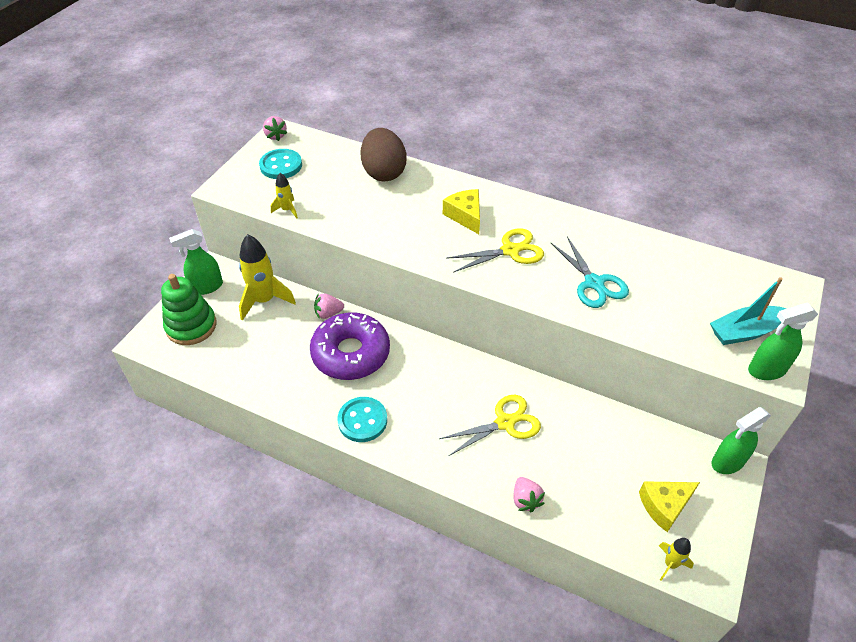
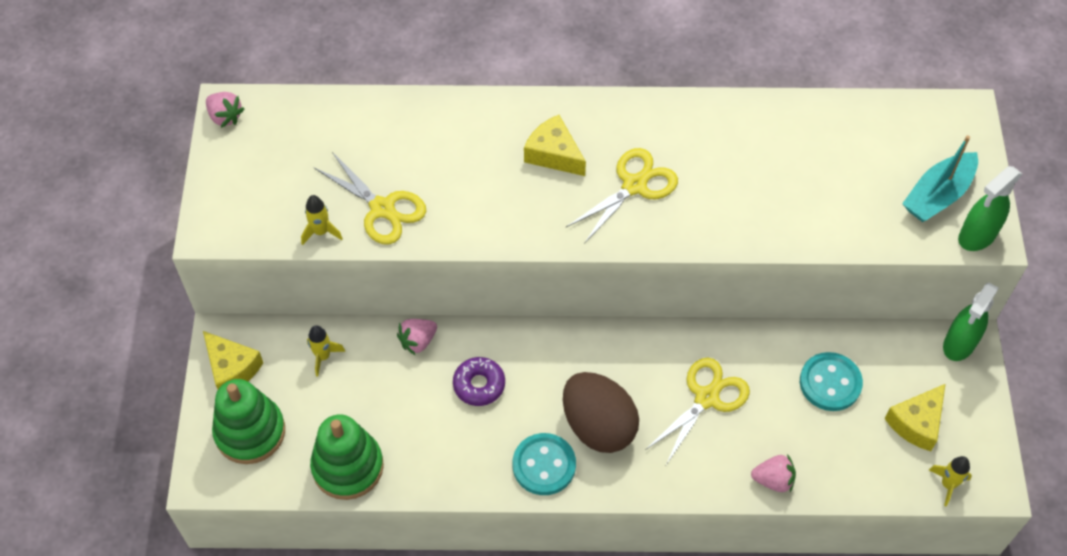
camera: 25 degrees left, 10 degrees up
green spray bottle [169,229,223,295] -> yellow cheese [203,331,263,389]
yellow rocket [239,234,296,321] -> yellow rocket [307,325,345,377], size x0.50
turquoise button [259,149,302,179] -> turquoise button moved to [800,352,863,411]
purple donut [310,313,390,380] -> purple donut [453,357,505,406], size x0.50
brown egg [361,128,406,181] -> brown egg moved to [563,372,639,453]
pink strawberry [513,477,545,512] -> pink strawberry turned 45 degrees counterclockwise [751,454,796,492]
turquoise scissors [550,236,629,308] -> none
none -> green stacking toy [310,414,384,500]
none -> yellow scissors [314,152,426,245]

